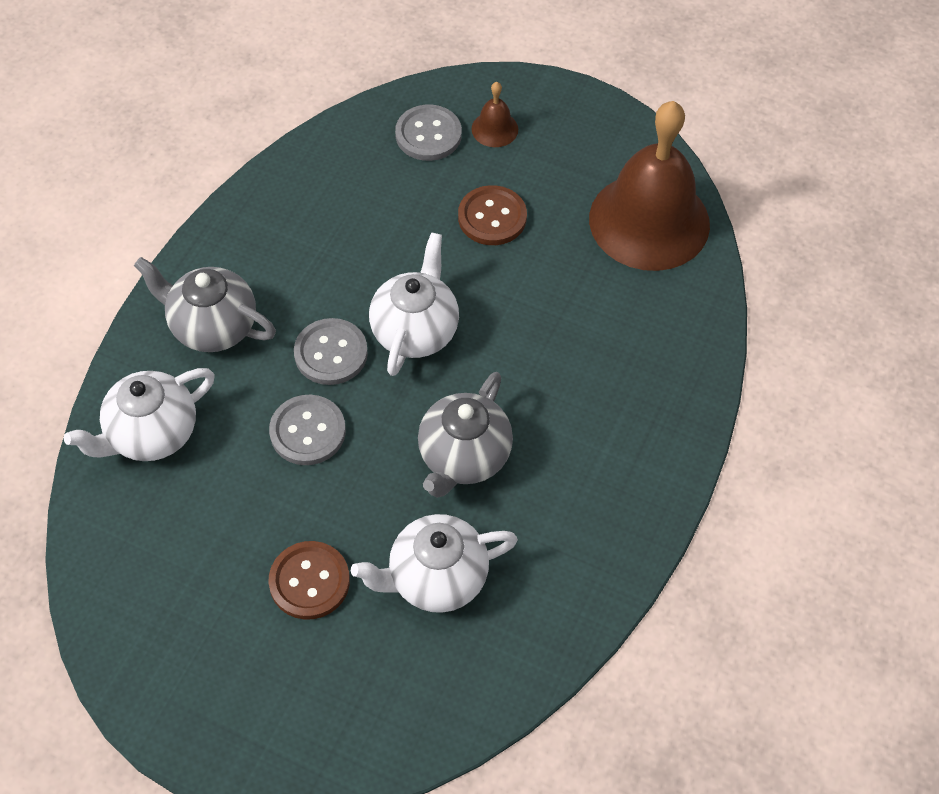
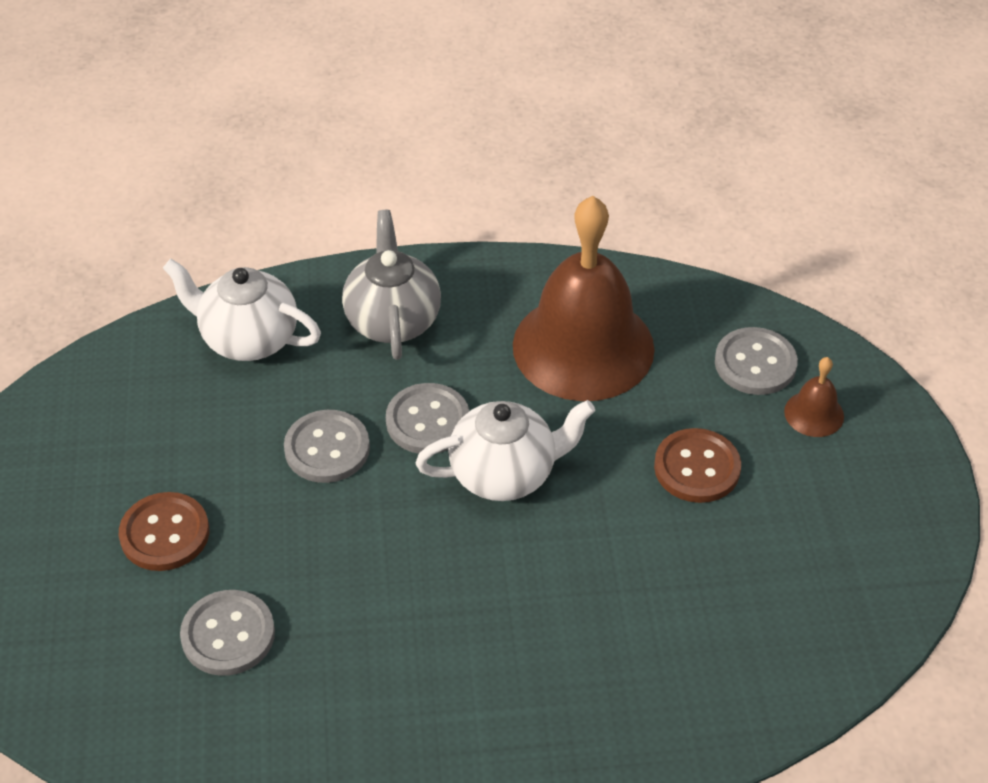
camera: 60 degrees right, 10 degrees down
white teapot [351,514,518,613] -> grey button [180,590,275,676]
grey teapot [418,372,513,498] -> none
brown bell [589,101,710,271] -> brown bell moved to [513,196,655,401]

